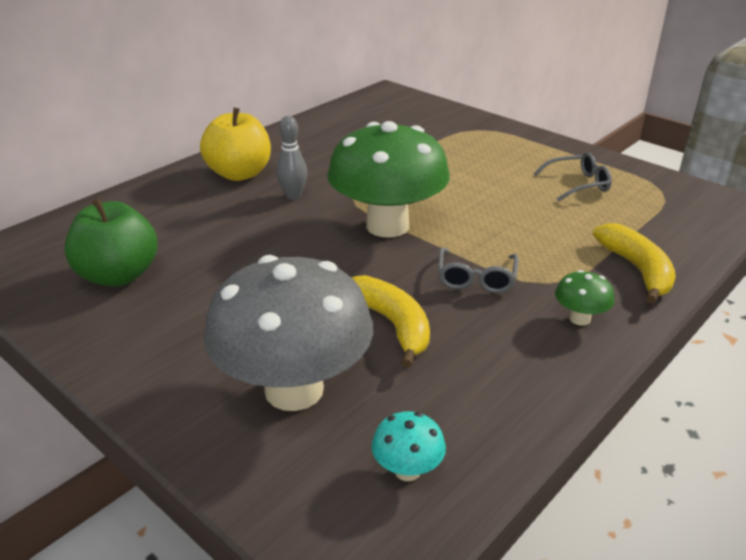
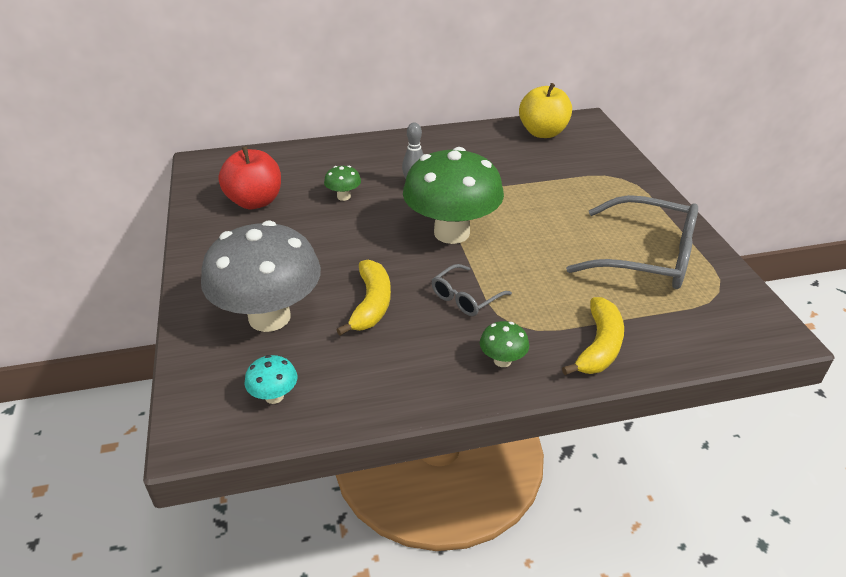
camera: 35 degrees right, 5 degrees up
green apple [64,198,158,286] -> red apple [218,146,281,209]
yellow apple [200,108,271,181] -> yellow apple moved to [519,83,572,138]
grey glasses [534,152,612,201] -> grey glasses [566,195,698,289], size x2.03
none -> green mushroom [324,166,361,201]

